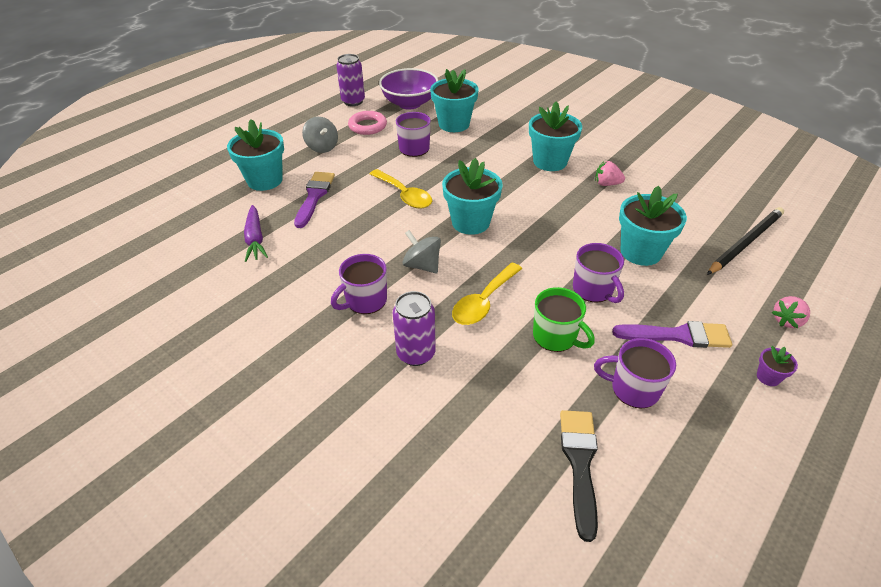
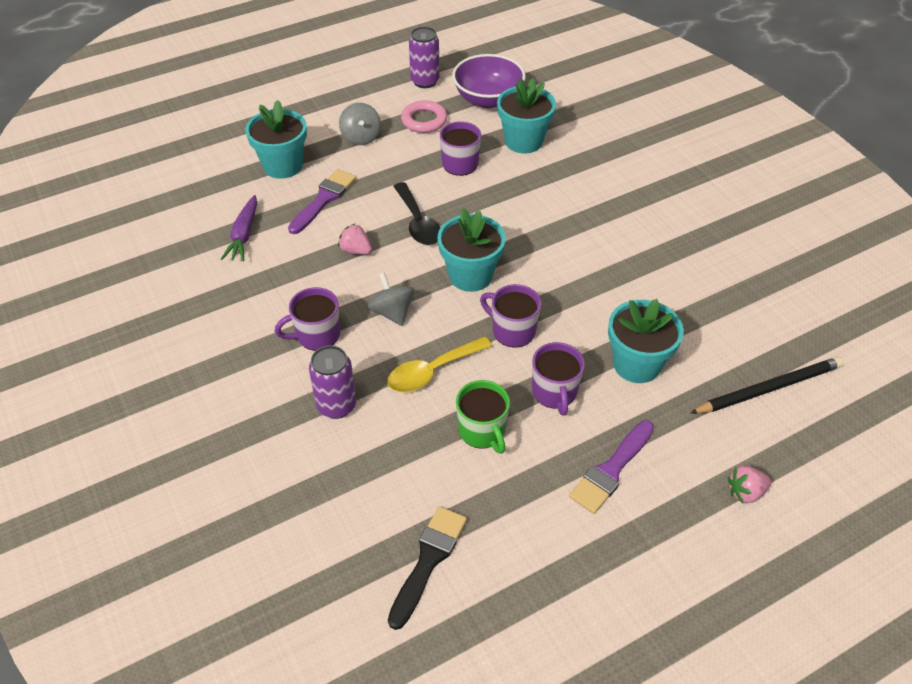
camera: 20 degrees right, 5 degrees up
yellow spoon [370,169,432,209] -> black spoon [393,182,440,245]
turquoise flower pot [529,102,582,171] -> none
purple mug [594,338,676,408] -> purple mug moved to [480,284,541,348]
pink strawberry [595,161,625,186] -> pink strawberry moved to [338,223,372,255]
purple brush [612,321,732,348] -> purple brush turned 105 degrees clockwise [569,420,654,514]
purple flower pot [757,346,798,386] -> none

